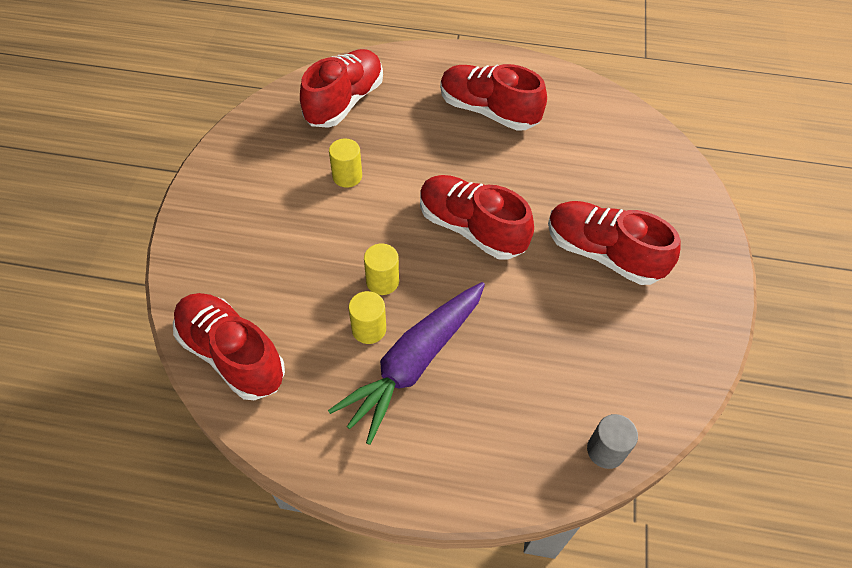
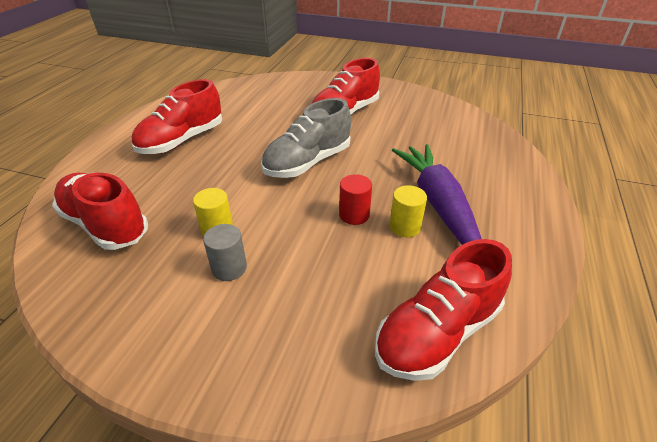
camera: 80 degrees left, 15 degrees down
purple carrot [328,282,485,445] -> purple carrot turned 150 degrees counterclockwise [392,144,482,245]
yellow cylinder [364,244,399,295] -> red cylinder [339,174,372,225]
red shoe [420,175,534,260] -> grey shoe [261,98,351,178]
grey cylinder [587,414,638,469] -> grey cylinder moved to [203,224,247,281]

